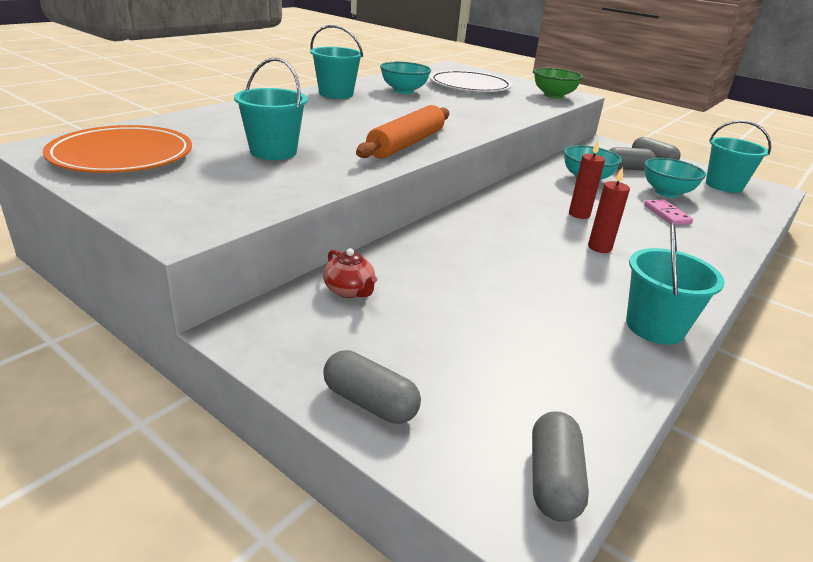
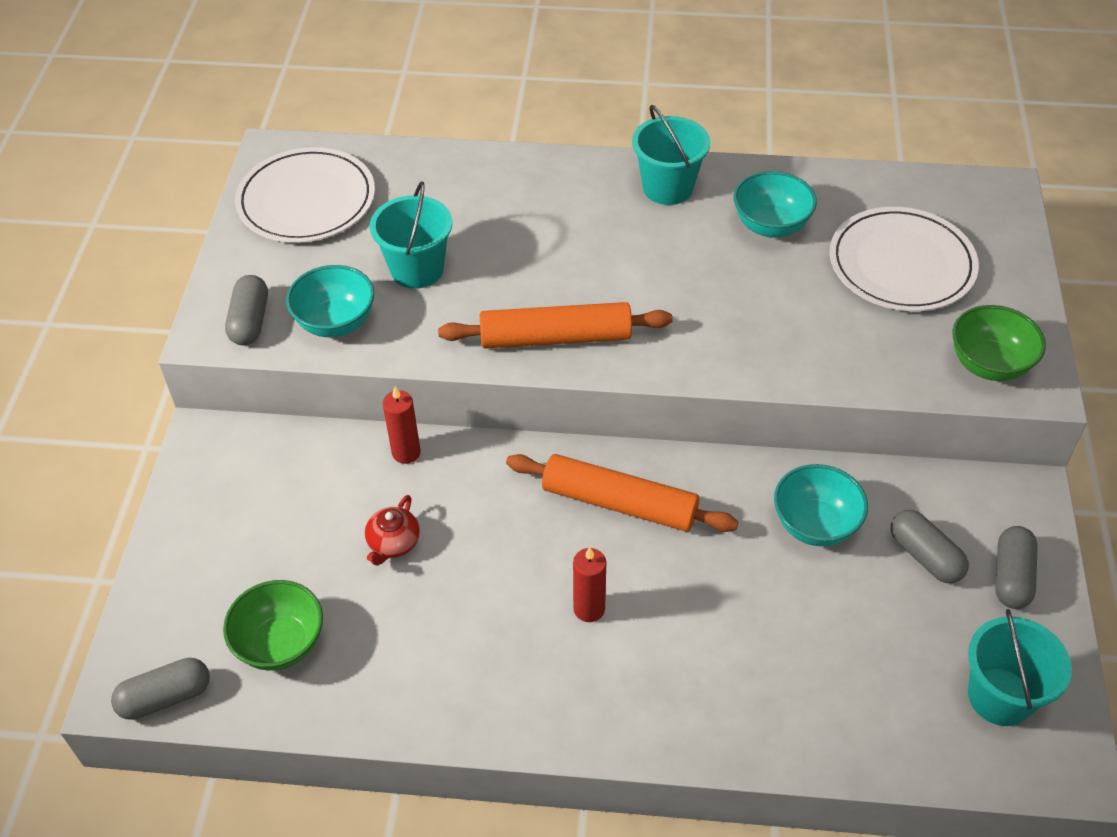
camera: 60 degrees right, 20 degrees up
orange plate [43,125,192,173] -> white plate [235,147,375,243]
red teapot [323,248,377,298] -> red teapot moved to [365,495,420,566]
grey capsule [323,350,421,424] -> grey capsule moved to [225,275,268,345]
red candle [569,141,605,219] -> red candle moved to [383,387,421,464]
turquoise bucket [626,223,725,345] -> none
turquoise bowl [644,158,706,198] -> turquoise bowl moved to [286,265,374,337]
pink domino [644,199,693,225] -> none
none -> green bowl [223,580,323,671]
none -> orange rolling pin [506,454,738,532]

